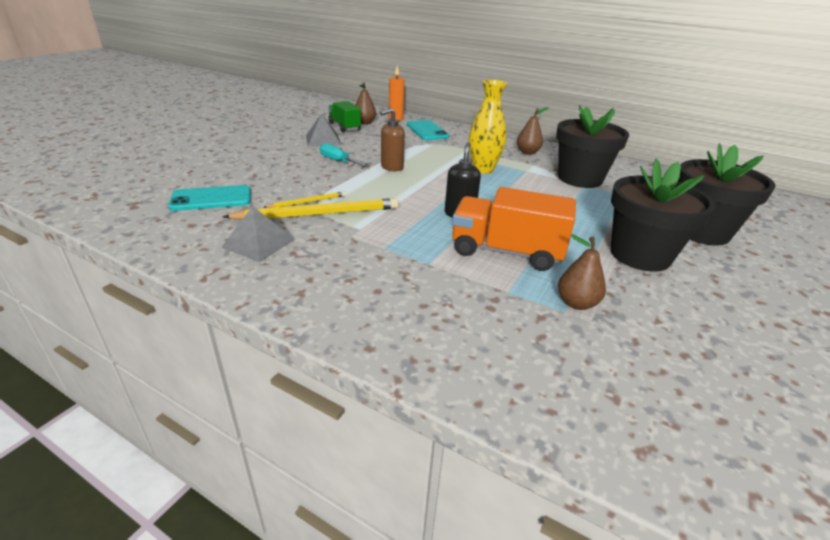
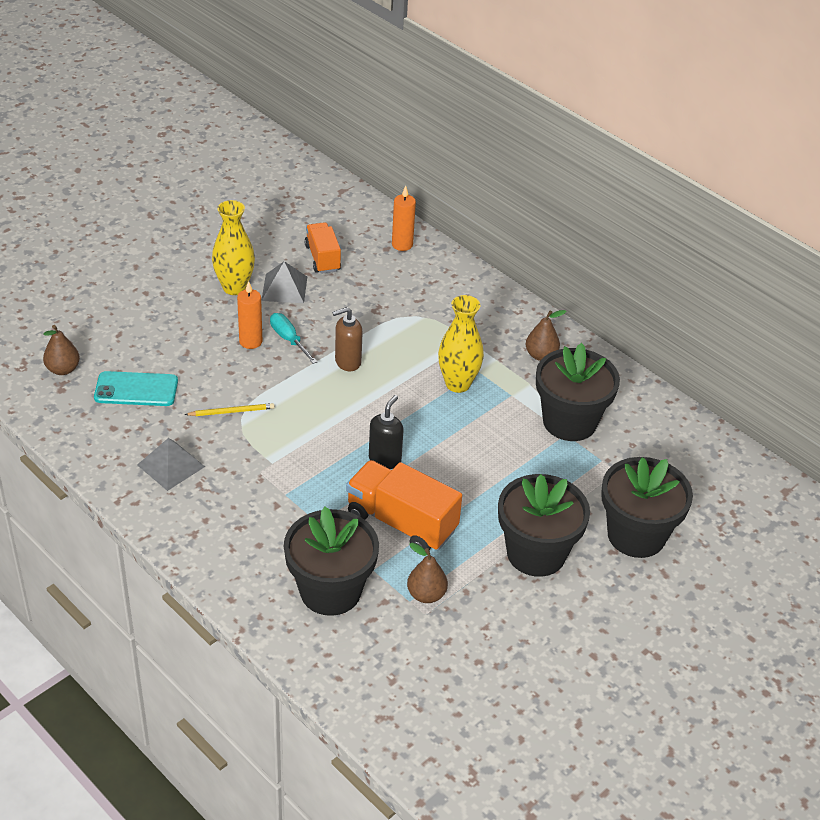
camera: 15 degrees right, 10 degrees up
yellow pencil [223,198,399,220] -> none
green truck [328,101,361,132] -> orange truck [304,222,341,274]
brown pear [356,82,376,124] -> brown pear moved to [43,325,80,375]
turquoise phone [407,120,449,140] -> none
none -> yellow vase [212,200,255,295]
none -> orange candle [237,281,262,349]
none -> black flower pot [284,507,379,616]

